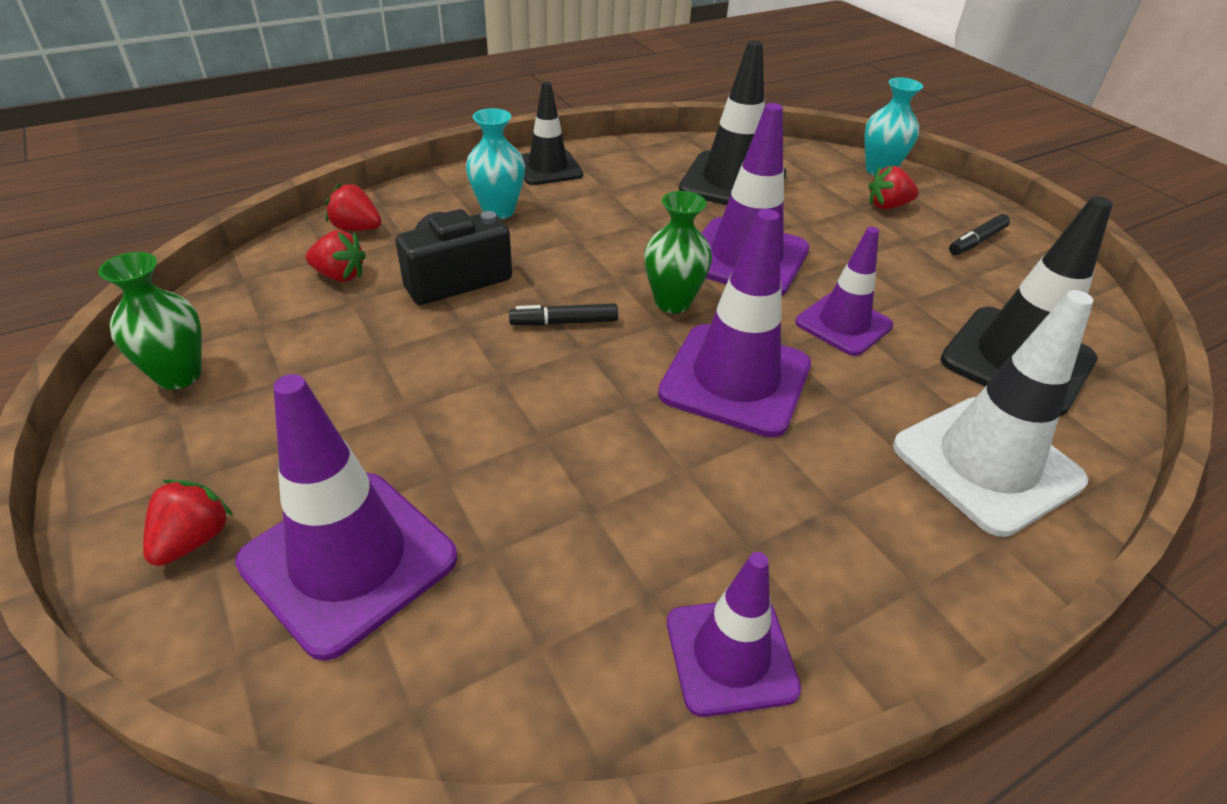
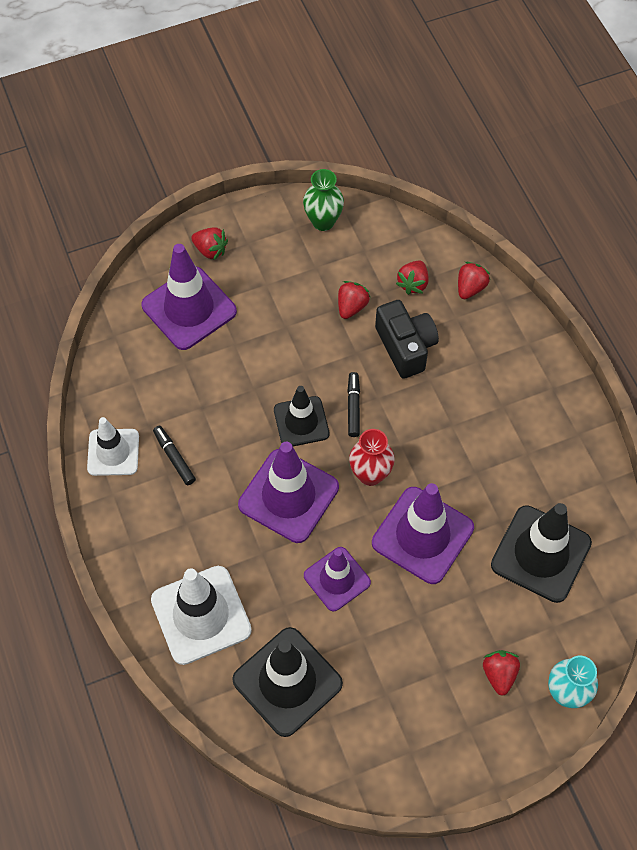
camera: 100 degrees right, 20 degrees up
turquoise vase [466,108,525,219] -> none
black traffic cone [521,81,583,185] -> black traffic cone moved to [274,386,329,446]
green vase [644,191,712,313] -> red vase [349,429,395,486]
purple traffic cone [667,552,801,717] -> white traffic cone [87,417,139,476]
black marker [949,214,1010,255] -> black marker moved to [153,426,196,485]
none -> red strawberry [338,281,371,319]

